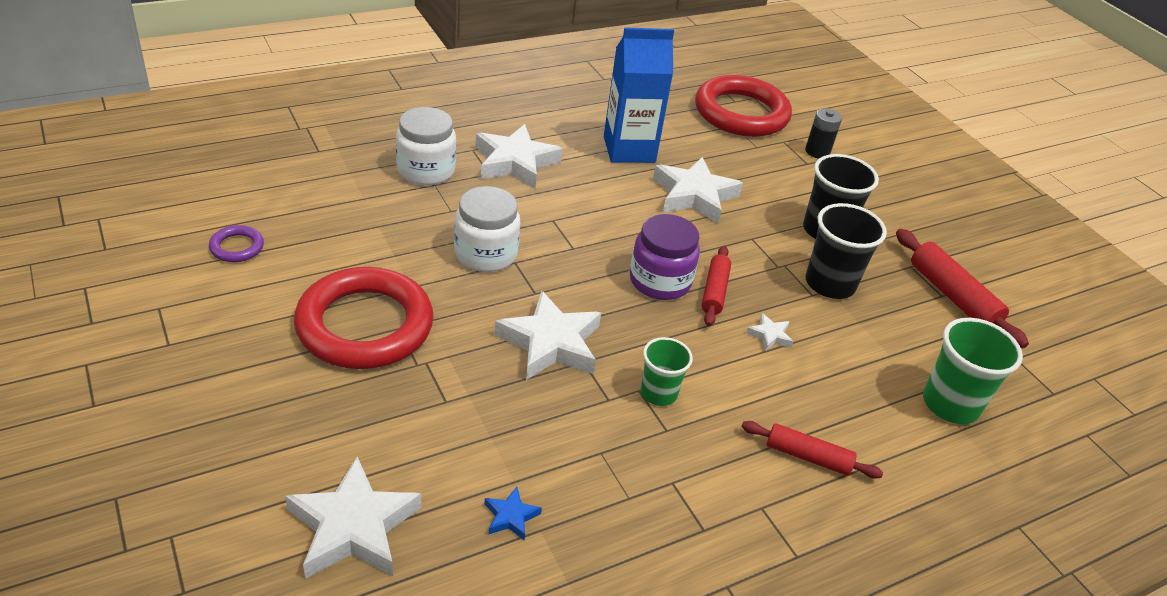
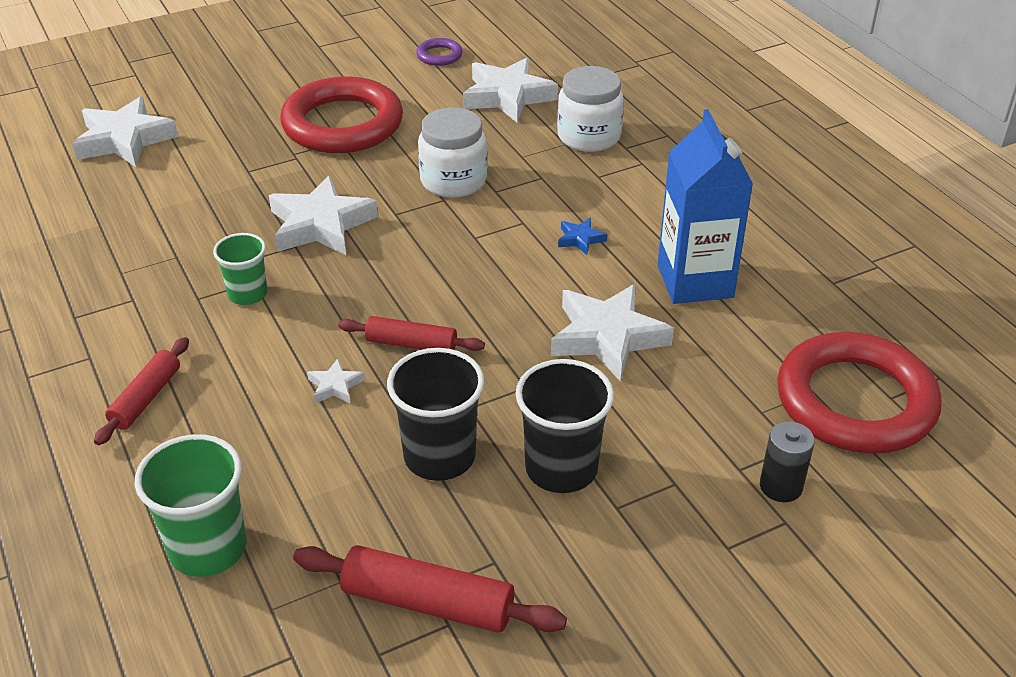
camera: 95 degrees right, 0 degrees up
white star [476,124,562,189] -> white star moved to [463,58,558,123]
blue star [485,487,542,540] -> blue star moved to [558,218,607,255]
purple jar [630,214,700,300] -> none
red rolling pin [896,229,1029,348] -> red rolling pin turned 45 degrees clockwise [293,545,567,633]

